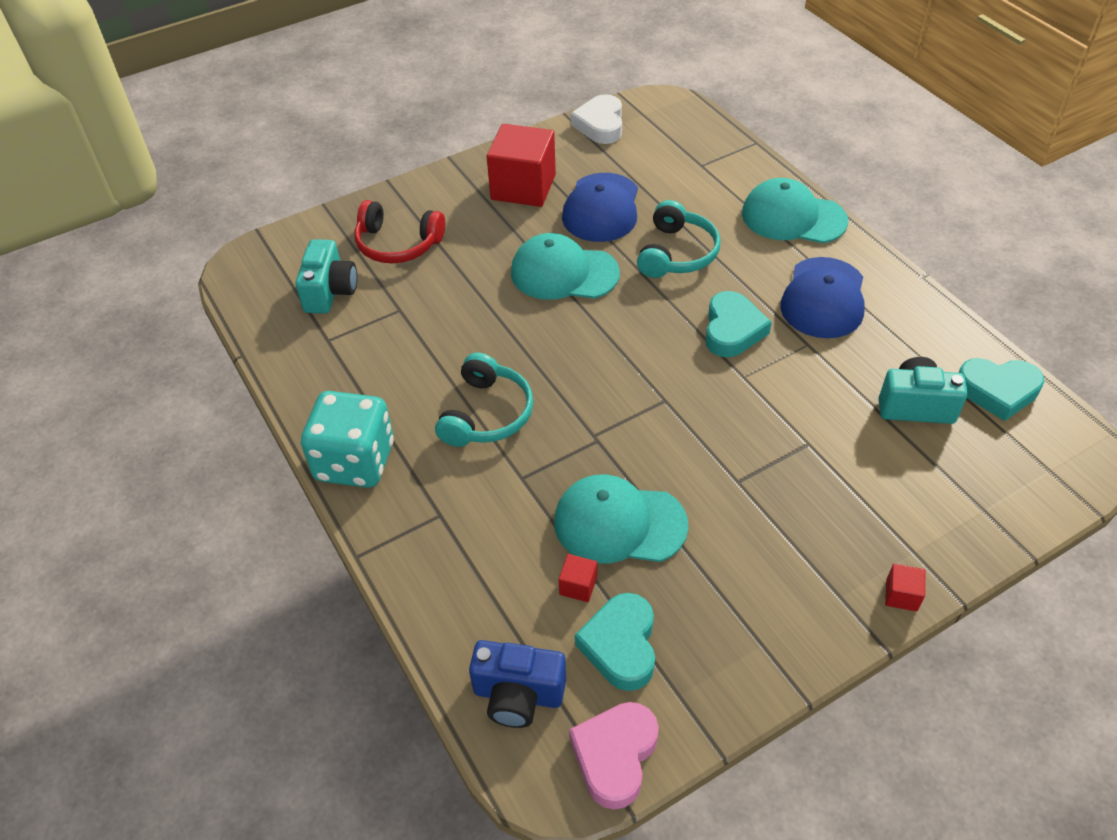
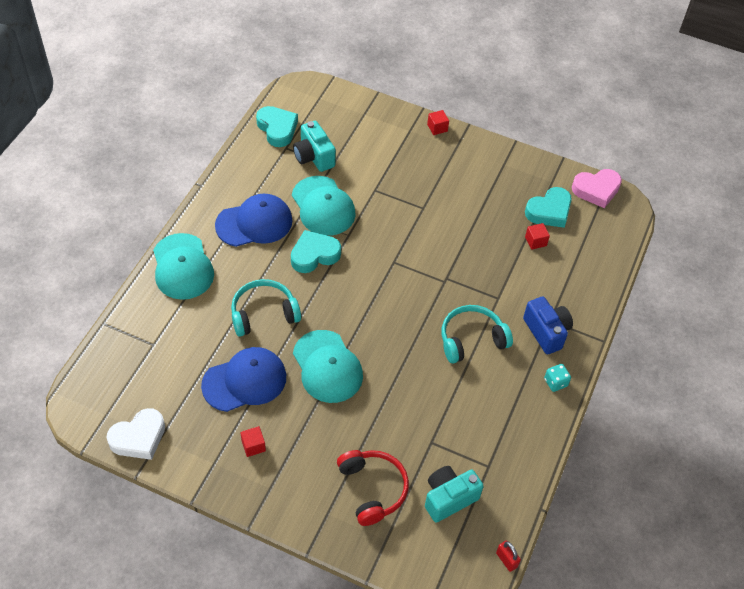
camera: 130 degrees left, 5 degrees up
turquoise dice [301,391,394,488] -> turquoise dice [544,364,571,392], size x0.42
blue camera [469,640,566,728] -> blue camera moved to [523,297,573,354]
red cube [487,124,556,207] -> red cube [240,426,266,457], size x0.41
turquoise cap [554,475,689,564] -> turquoise cap moved to [292,176,356,236]
none -> red padlock [496,541,521,572]

